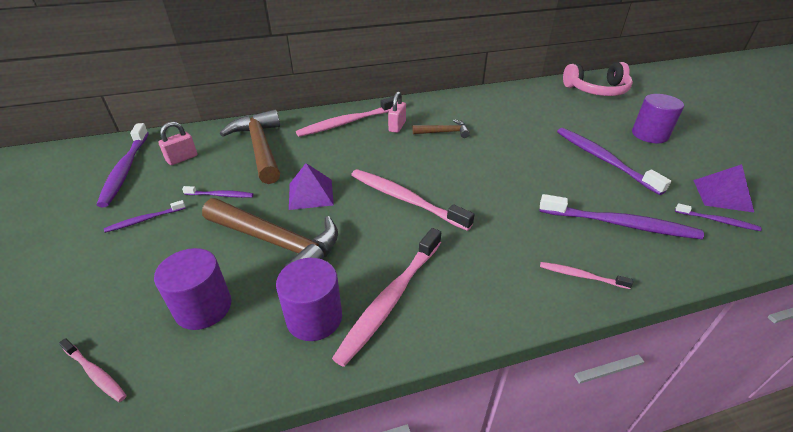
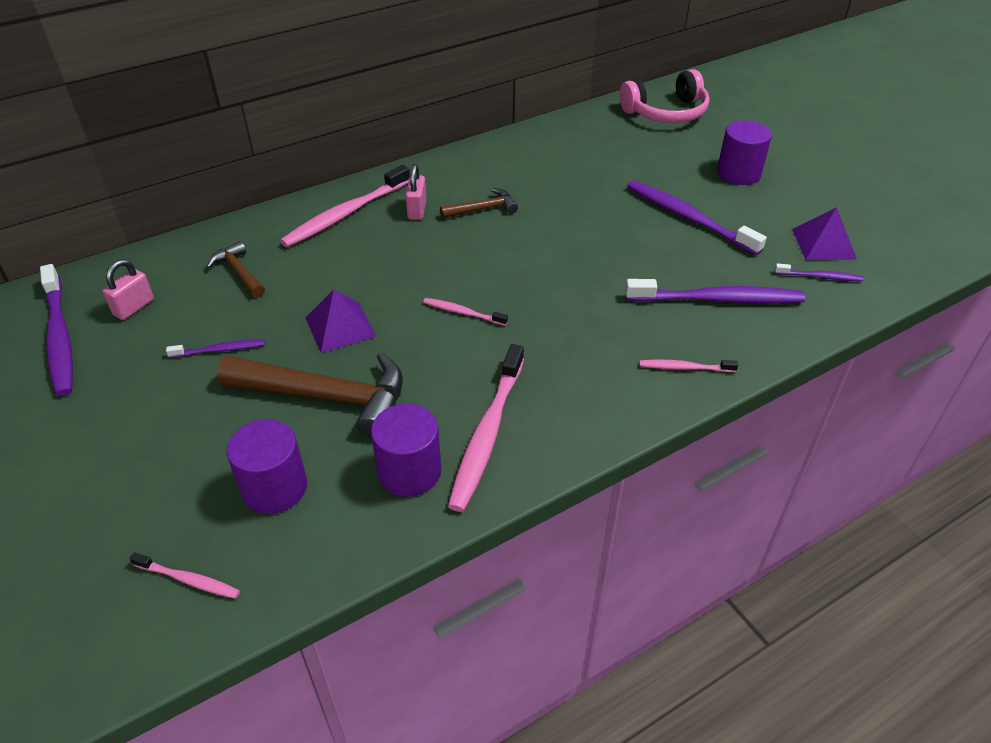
camera: 15 degrees left, 5 degrees up
purple toothbrush [104,200,186,233] -> none
brown hammer [220,110,280,184] -> brown hammer [206,241,265,298], size x0.51
pink toothbrush [351,169,474,231] -> pink toothbrush [423,298,508,326], size x0.50

